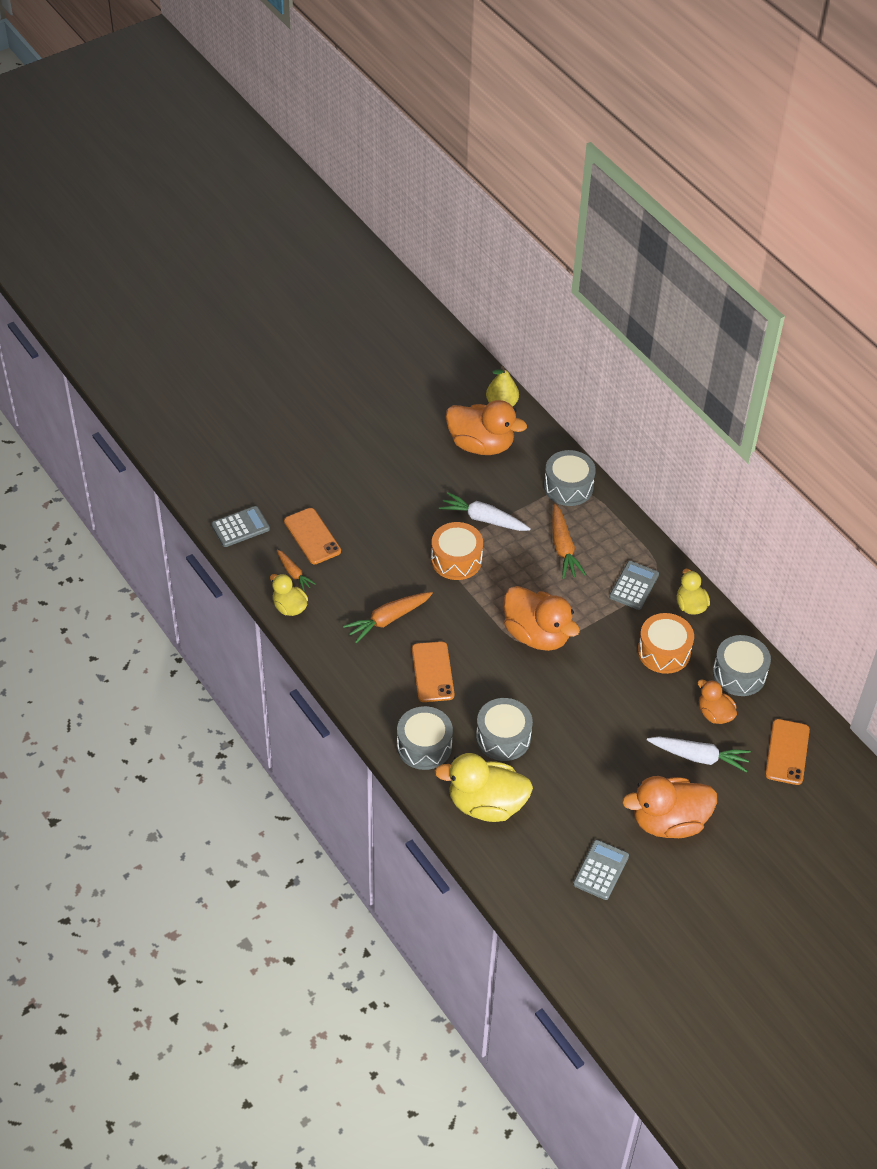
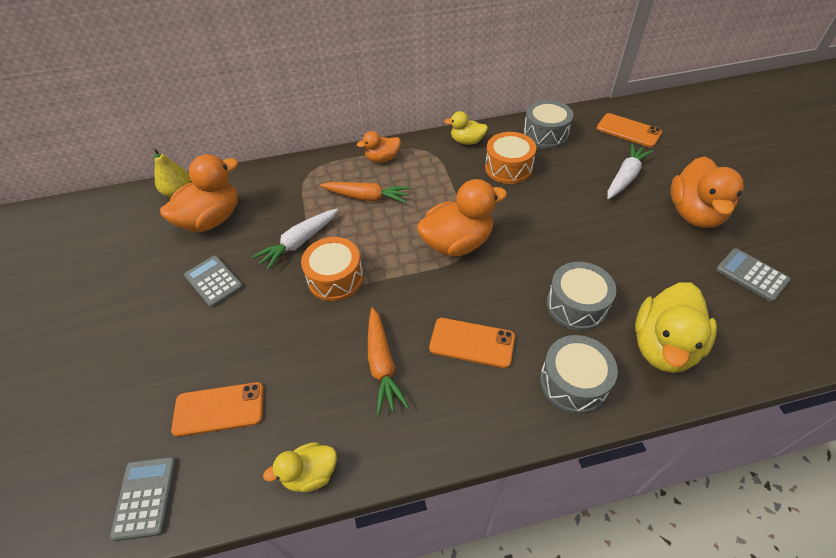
camera: 65 degrees left, 0 degrees up
orange carrot [277,549,316,591] -> none
grey drum [544,450,596,506] -> none
grey calculator [609,561,659,610] -> grey calculator moved to [184,256,243,307]
orange duck [698,679,737,724] -> orange duck moved to [357,131,401,162]

